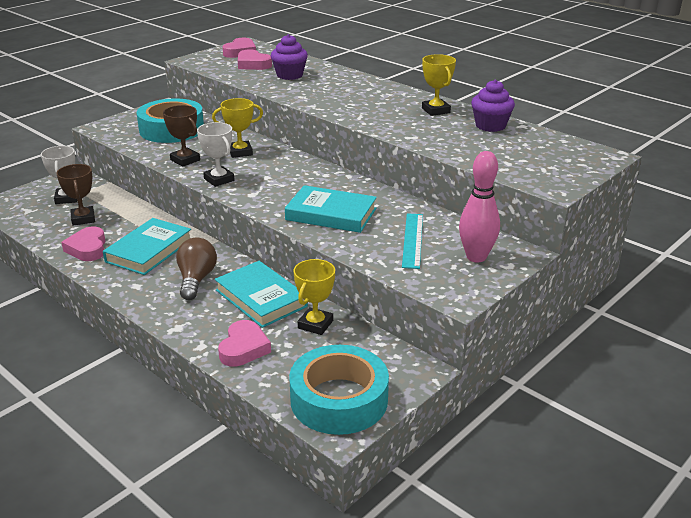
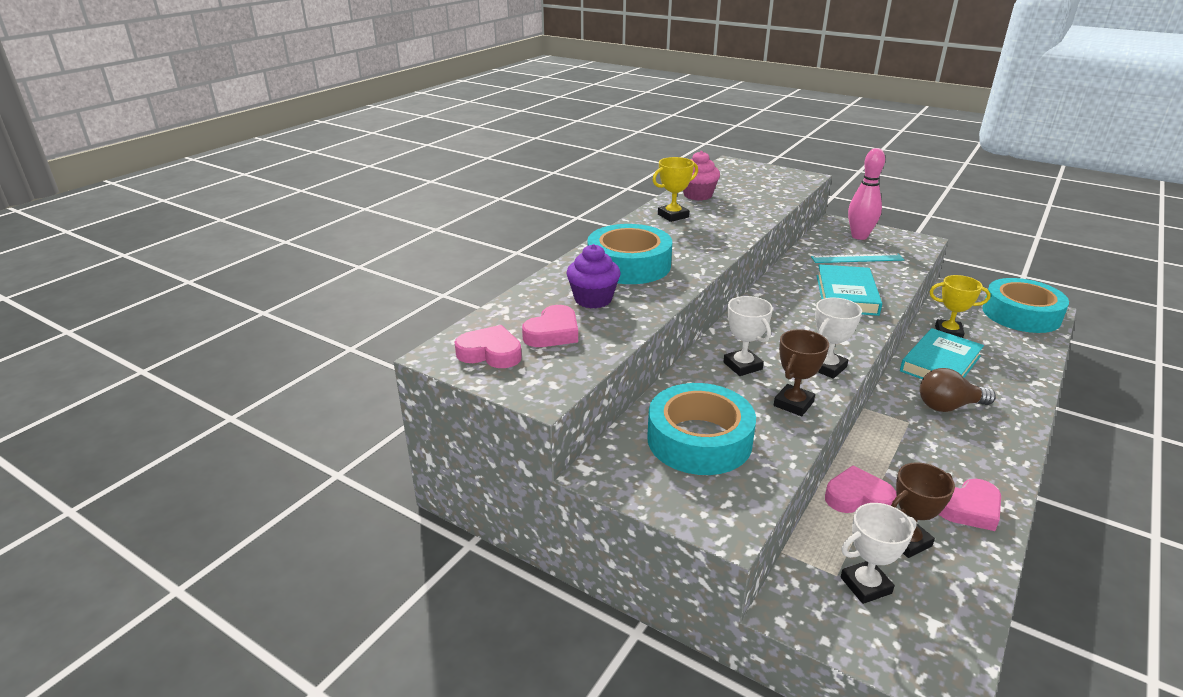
camera: 100 degrees left, 0 degrees up
turquoise book [103,218,191,275] -> none
yellow trophy [212,98,263,158] -> white trophy [723,296,773,376]
pink heart [218,320,271,367] -> pink heart moved to [825,465,897,513]
purple cupcake [471,80,515,132] -> pink cupcake [683,151,720,201]
none -> turquoise tape [588,224,672,284]

